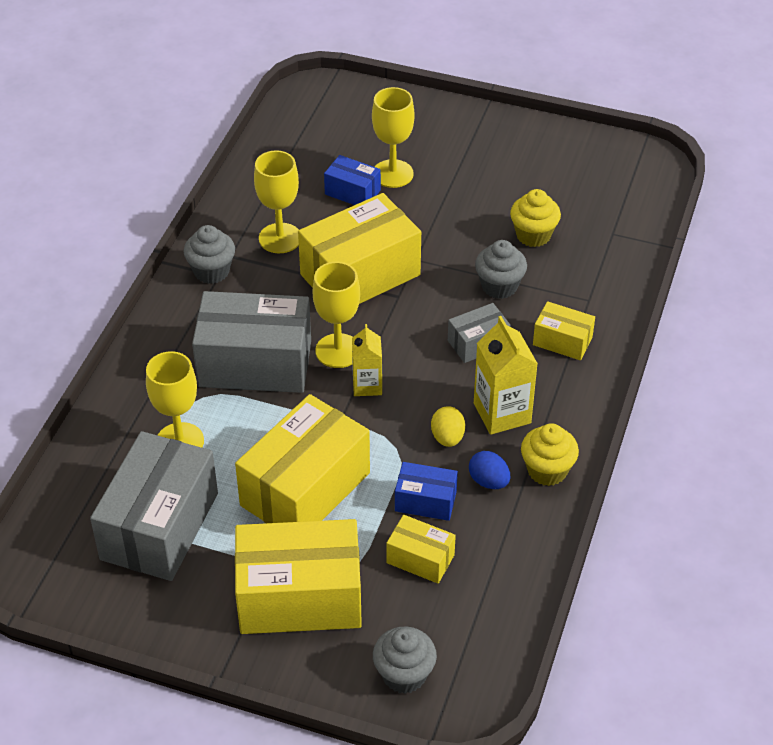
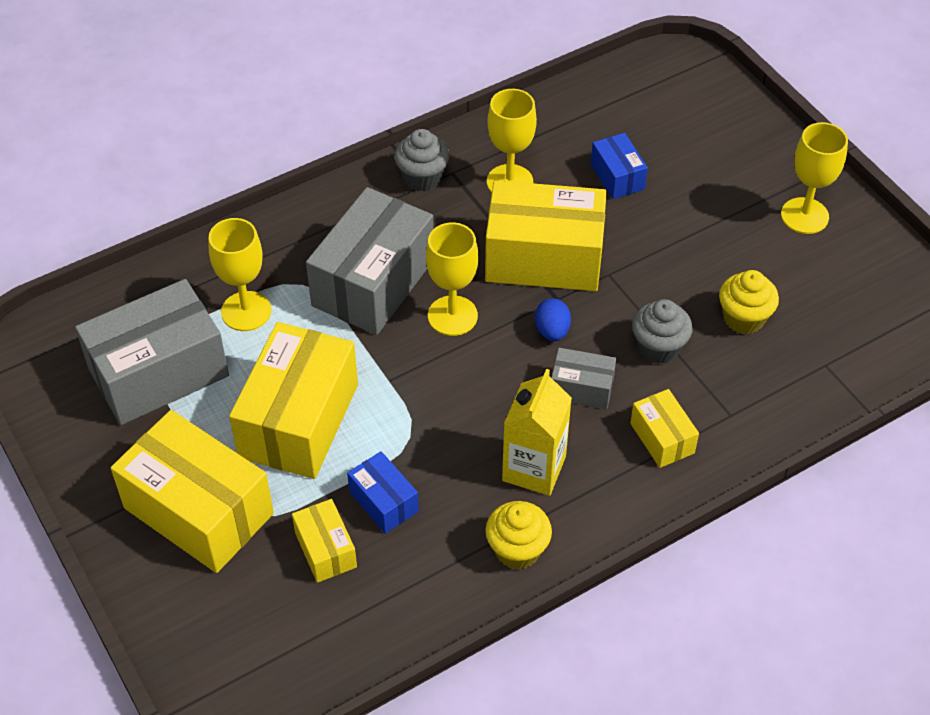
camera: 40 degrees right, 5 degrees up
grey box [192,291,311,393] -> grey box turned 75 degrees clockwise [306,187,434,335]
yellow box [235,394,370,523] -> yellow box turned 60 degrees counterclockwise [229,322,358,479]
yellow carton [352,324,382,396] -> none
yellow goblet [372,87,415,188] -> yellow goblet moved to [781,122,848,234]
grey cupcake [373,627,437,694] -> none
yellow egg [431,406,465,447] -> none
blue egg [469,451,510,489] -> blue egg moved to [535,298,571,341]

